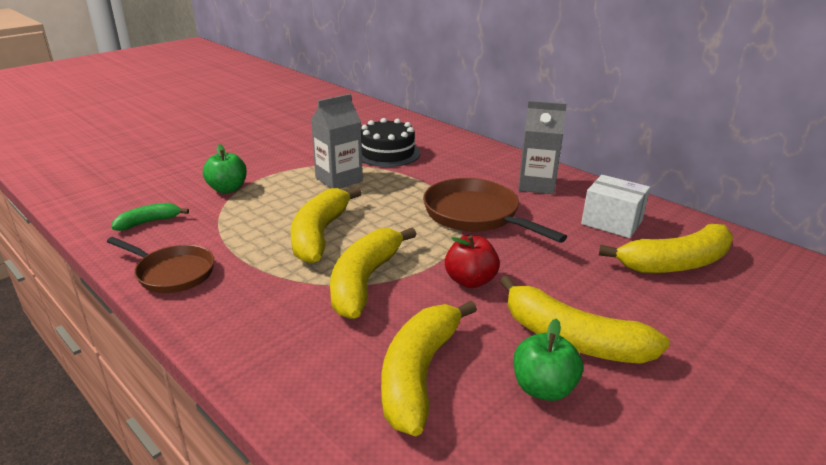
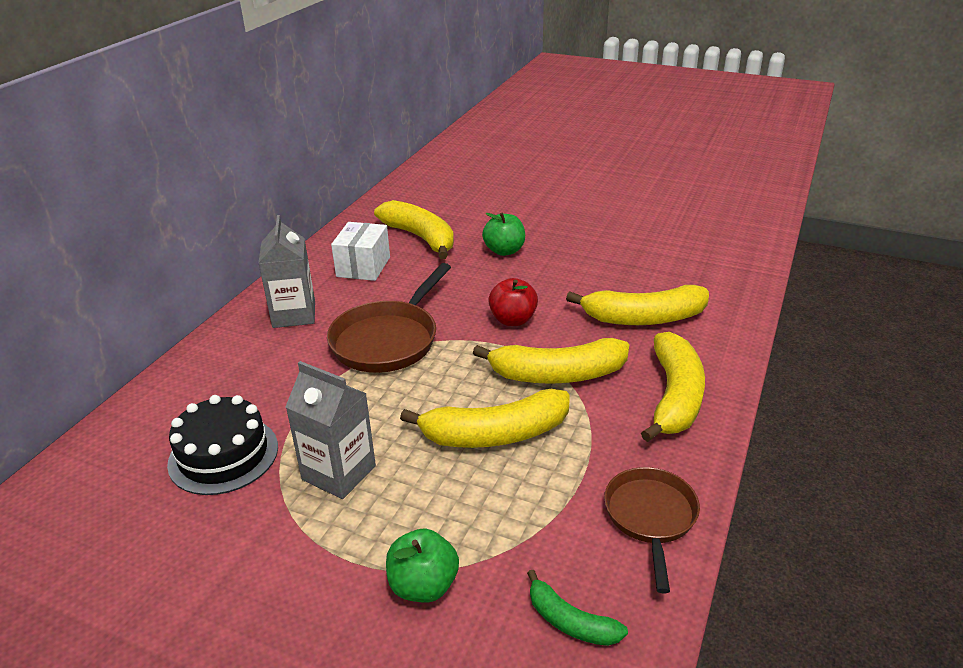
camera: 110 degrees left, 5 degrees up
yellow banana [500,276,670,364] -> yellow banana moved to [641,332,705,442]
green apple [513,318,583,401] -> green apple moved to [482,213,525,256]

